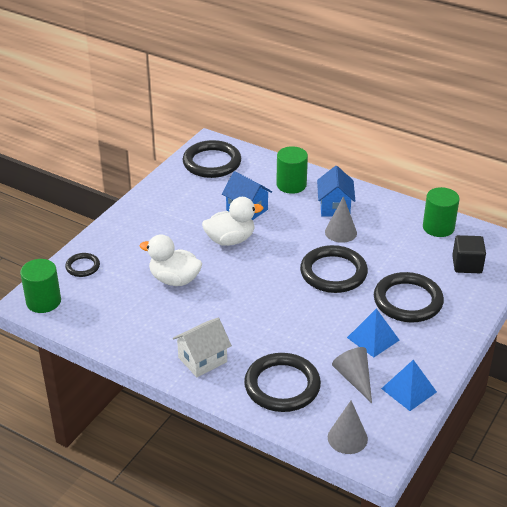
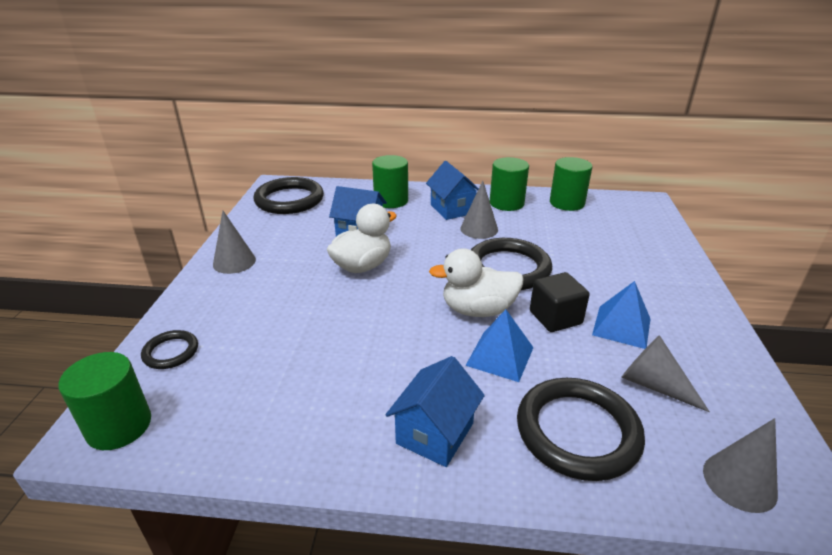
camera: 25 degrees left, 5 degrees down
white duck [139,234,202,286] -> white duck moved to [429,248,524,317]
white house [173,318,232,377] -> blue house [386,356,485,467]
black ring [374,272,444,322] -> none
blue pyramid [381,360,437,411] -> blue pyramid moved to [465,309,534,382]
black cube [452,235,486,273] -> black cube moved to [530,272,590,332]
none -> grey cone [213,211,256,274]
none -> green cylinder [490,157,529,211]

